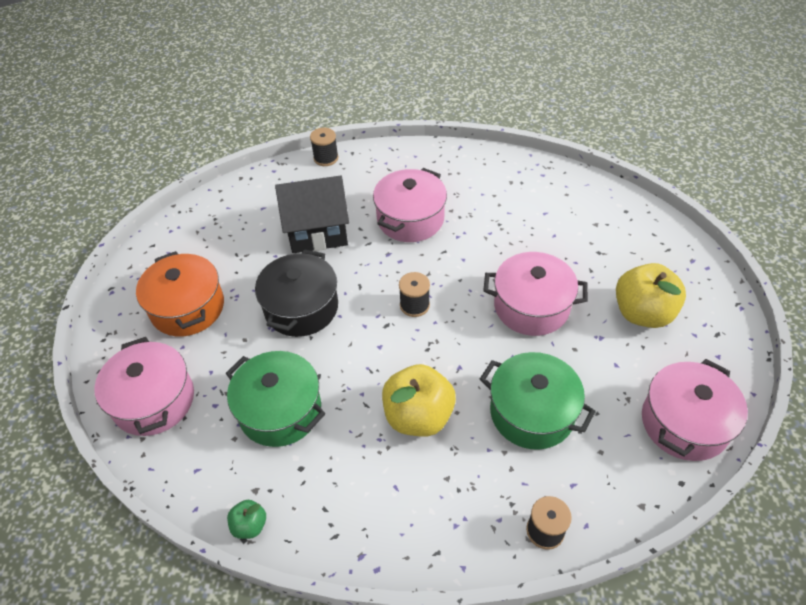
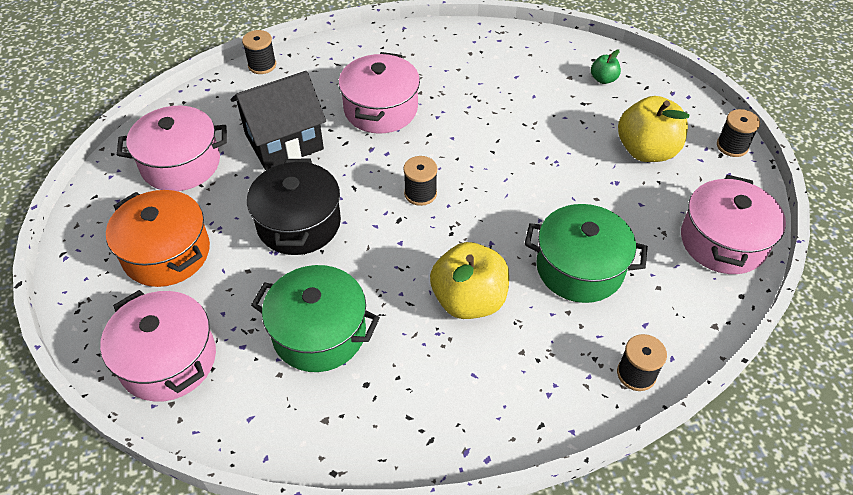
camera: 20 degrees left, 0 degrees up
green apple [227,500,266,539] -> green apple moved to [591,50,621,84]
pink pot [483,252,588,336] -> pink pot moved to [117,106,227,191]
none -> black spool [717,109,760,157]

